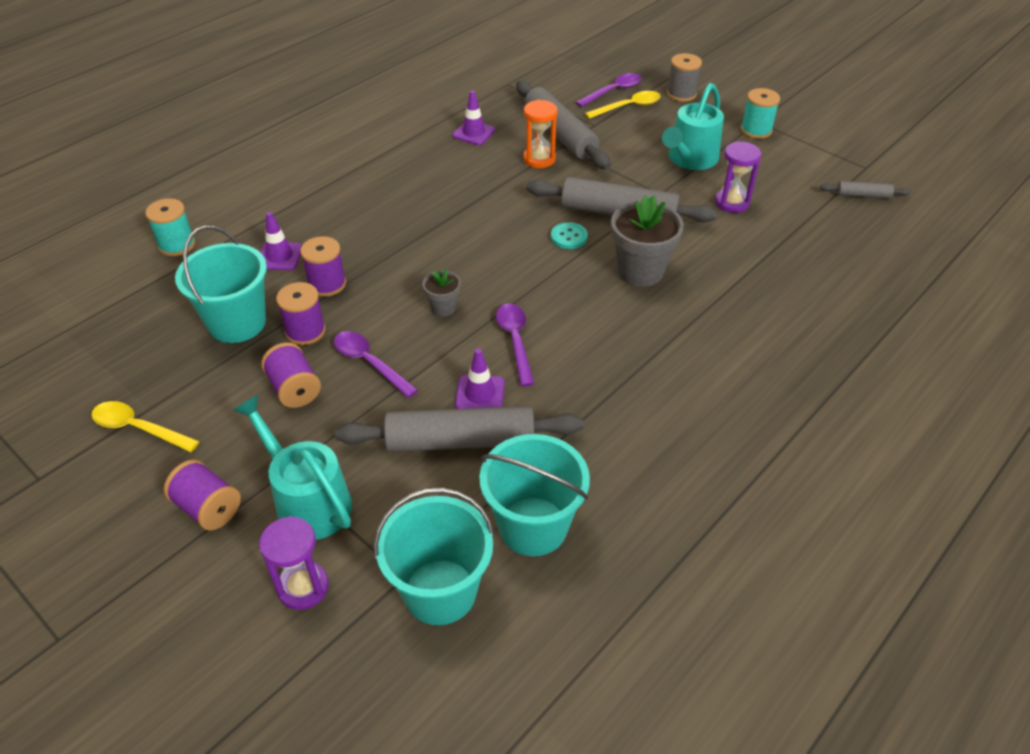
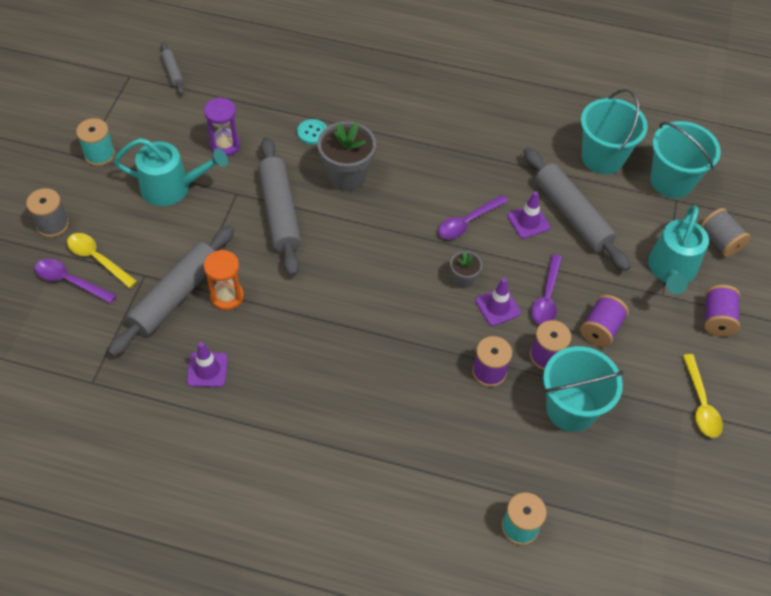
camera: 120 degrees left, 10 degrees up
purple hourglass [259,516,329,610] -> grey spool [700,208,750,257]
purple traffic cone [260,212,302,270] -> purple traffic cone moved to [476,278,521,326]
turquoise button [551,222,588,249] -> turquoise button moved to [297,119,327,145]

